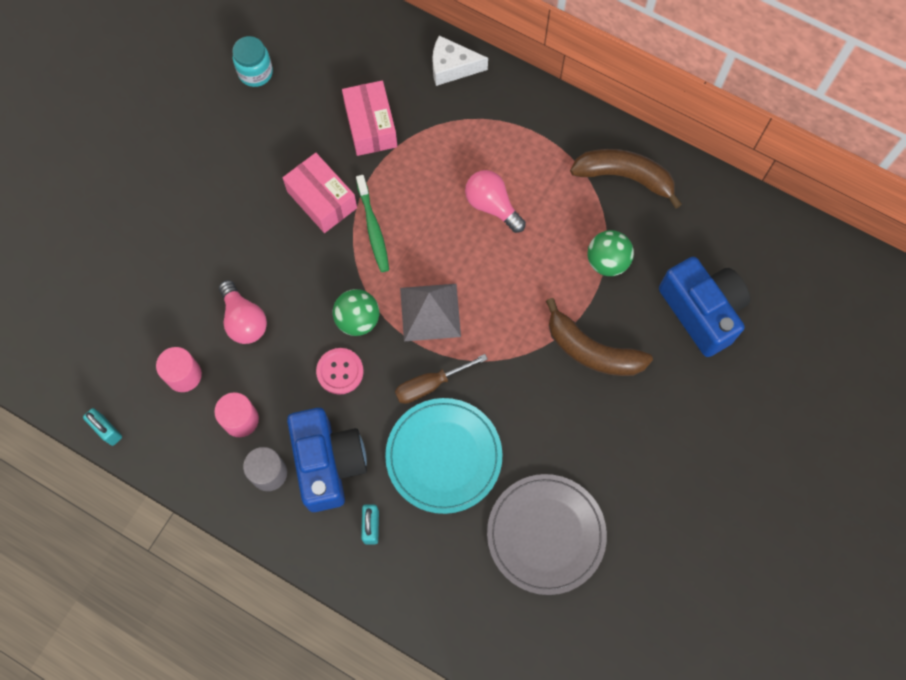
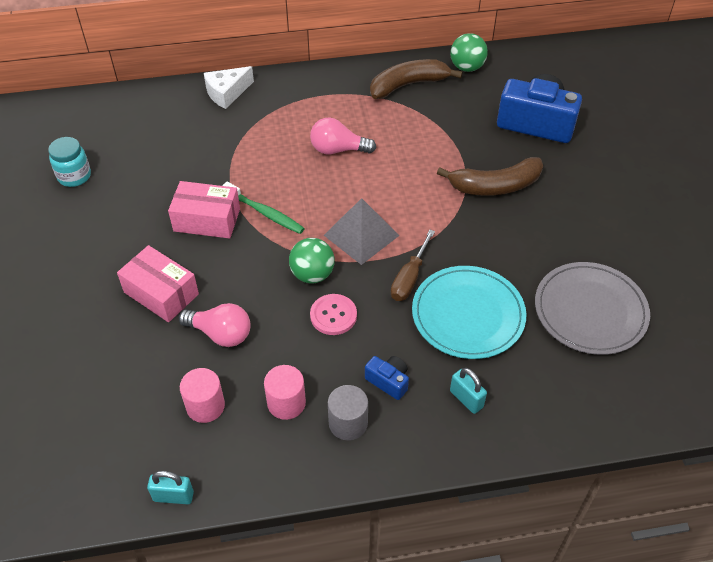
camera: 40 degrees left, 20 degrees down
blue camera [287,408,367,512] -> blue camera [365,356,409,400], size x0.46
pink box [342,80,397,156] -> pink box moved to [117,245,199,322]
green ball [587,230,634,276] -> green ball moved to [450,33,488,72]

